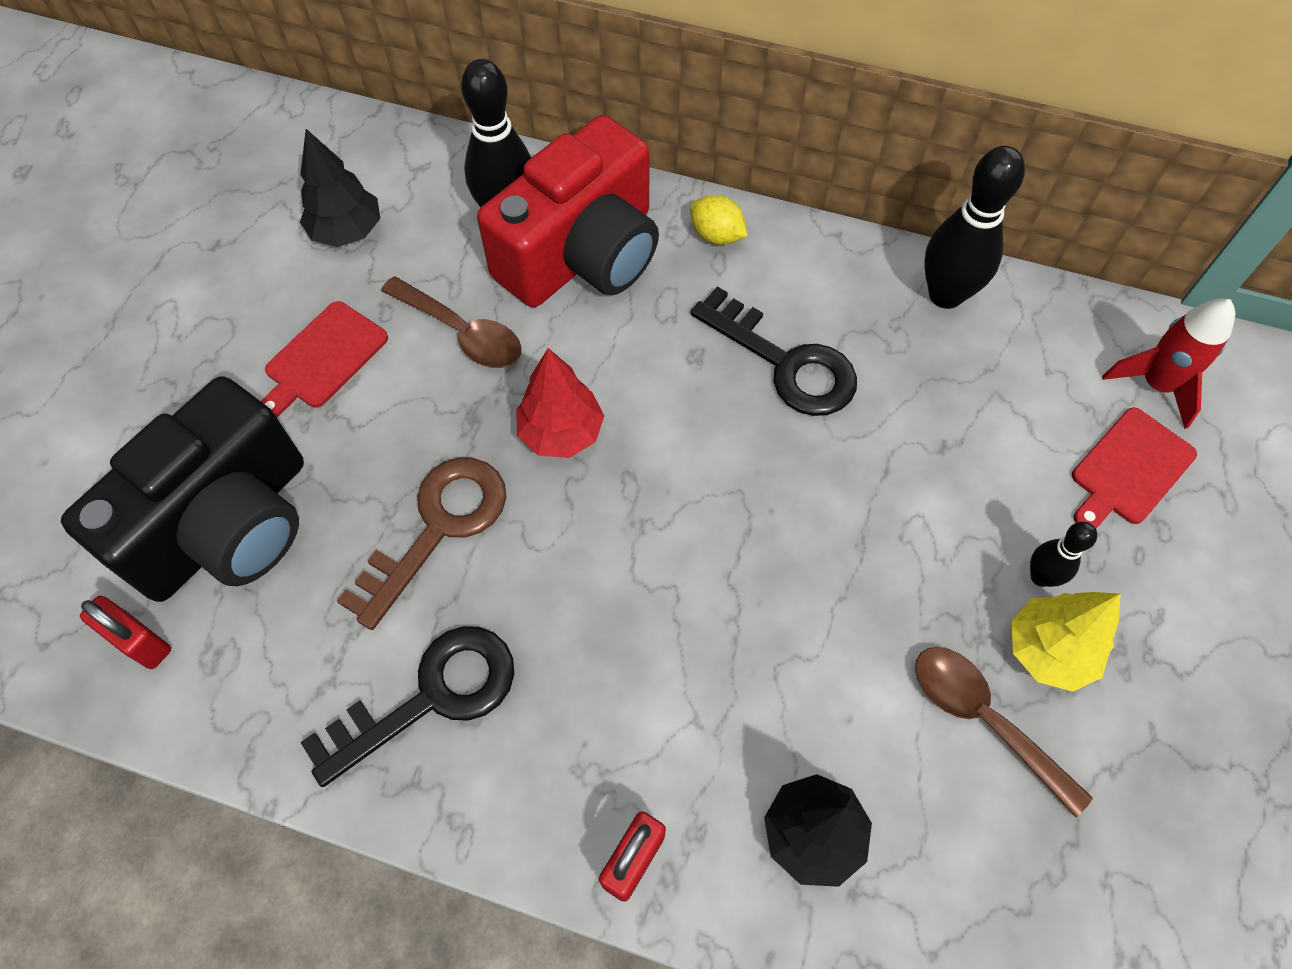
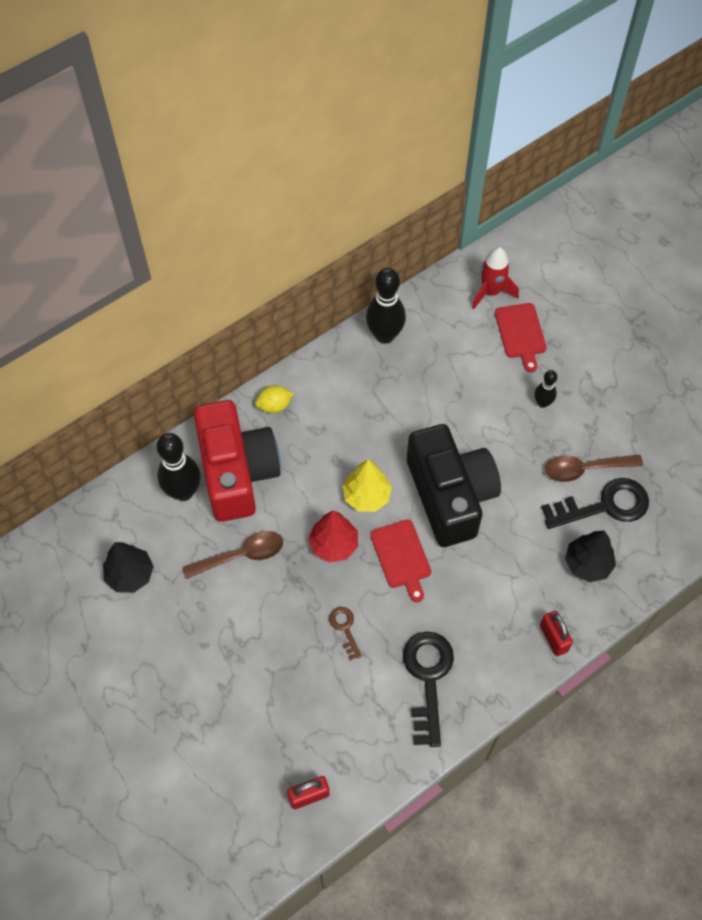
camera: 55 degrees left, 0 degrees up
black camera [61,376,304,602] -> black camera moved to [407,424,501,547]
red cutting board [261,301,388,417] -> red cutting board moved to [370,520,431,602]
brown key [337,457,506,630] -> brown key [329,607,362,660], size x0.49
black key [691,286,857,416] -> black key moved to [541,478,649,529]
yellow tree [1011,592,1120,692] -> yellow tree moved to [343,459,392,512]

